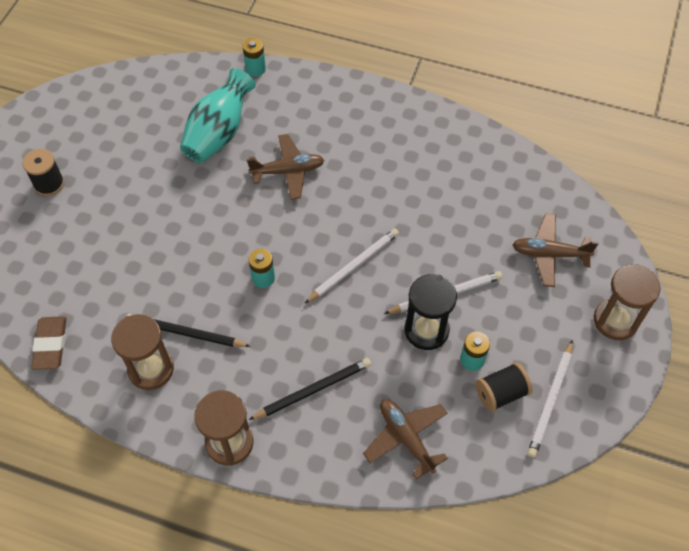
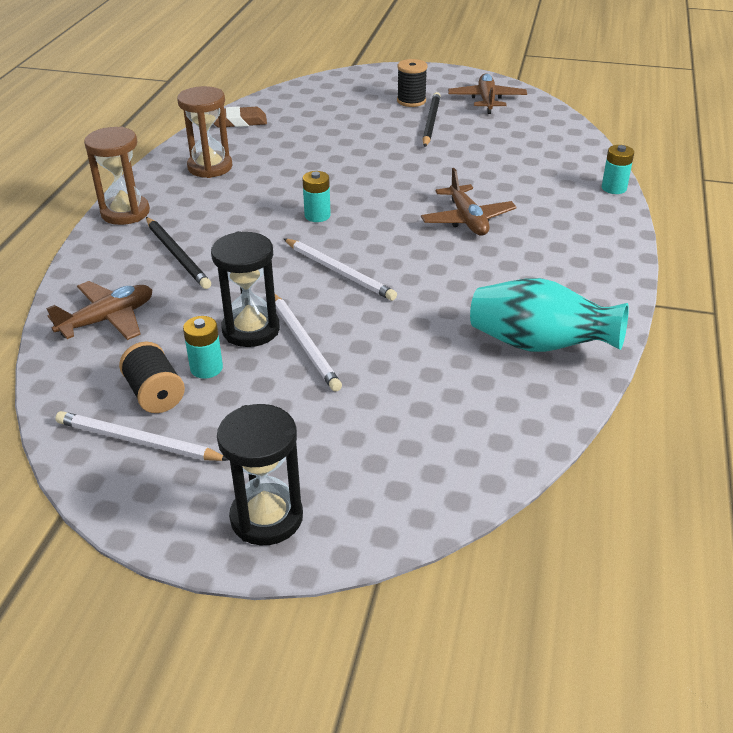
camera: 85 degrees right, 20 degrees down
black pencil [127,314,251,347] -> black pencil moved to [422,92,440,147]
turquoise vase [180,68,256,163] -> turquoise vase moved to [470,278,629,352]
brown plane [512,214,598,287] -> brown plane moved to [448,73,527,114]
brown hourglass [594,264,661,340] -> black hourglass [217,404,303,545]

